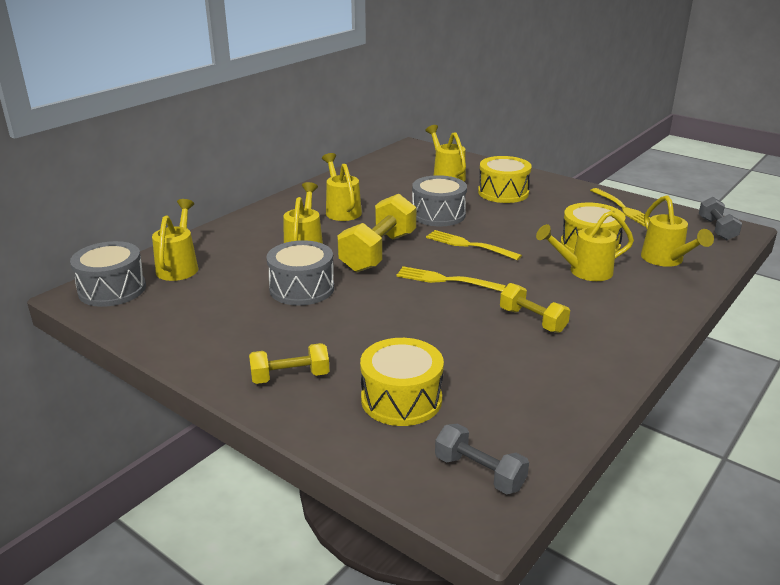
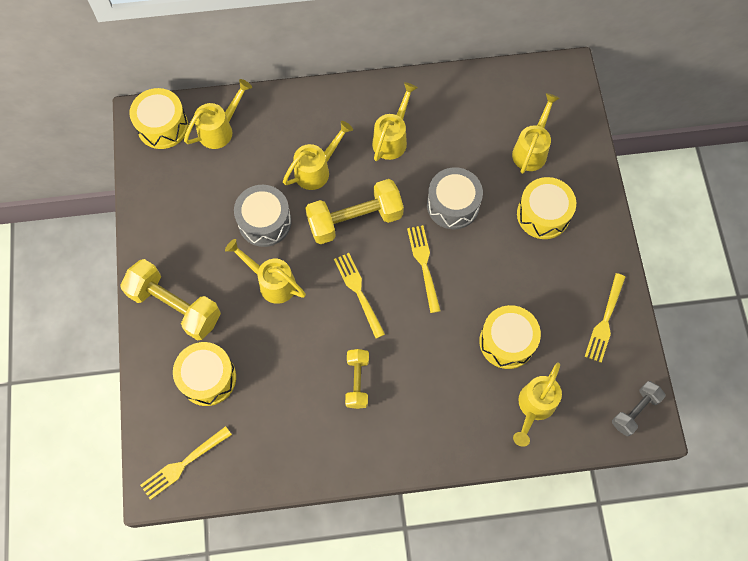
camera: 45 degrees right, 40 degrees up
grey drum [70,241,146,307] -> yellow drum [130,88,188,149]
yellow dumbbell [249,343,329,384] -> yellow dumbbell [120,259,221,341], size x1.75
grey dumbbell [435,424,529,494] -> yellow fork [140,426,232,500]
yellow watering can [536,211,634,281] -> yellow watering can moved to [225,239,306,304]

